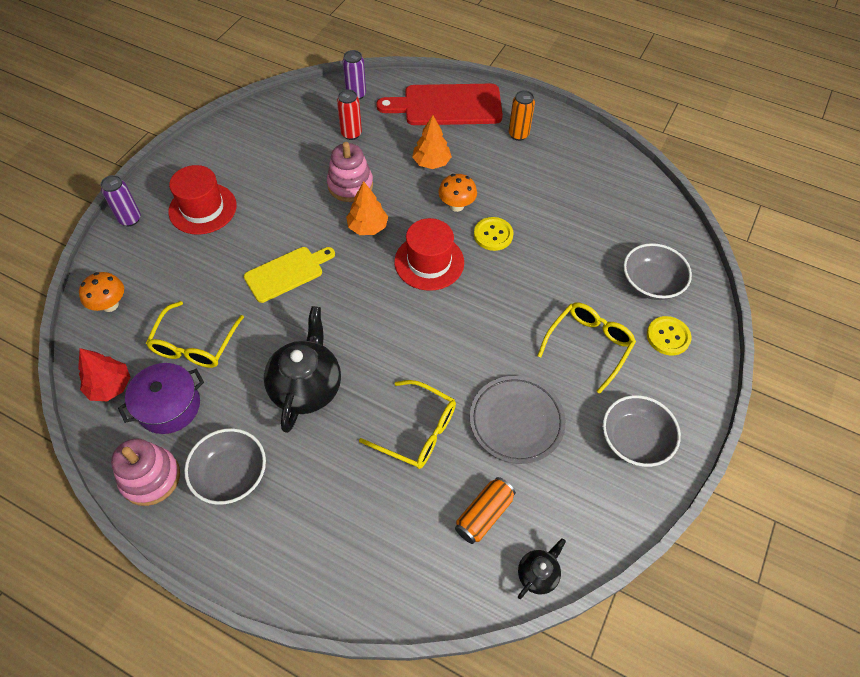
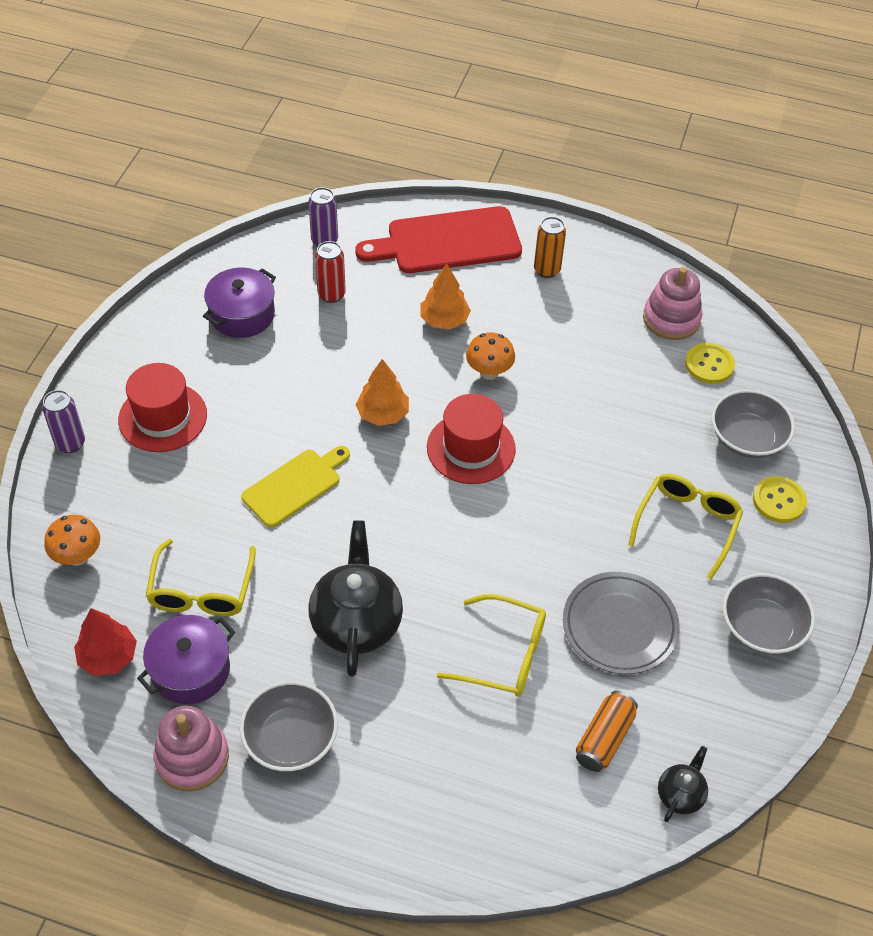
camera: 10 degrees left, 5 degrees down
pink stacking toy [327,142,373,202] -> pink stacking toy moved to [643,267,702,340]
yellow button [474,217,513,251] -> yellow button moved to [685,343,735,384]
none -> purple pot [203,268,276,338]

